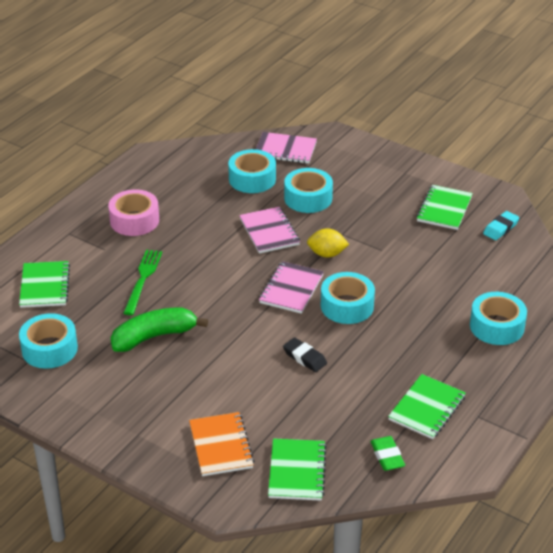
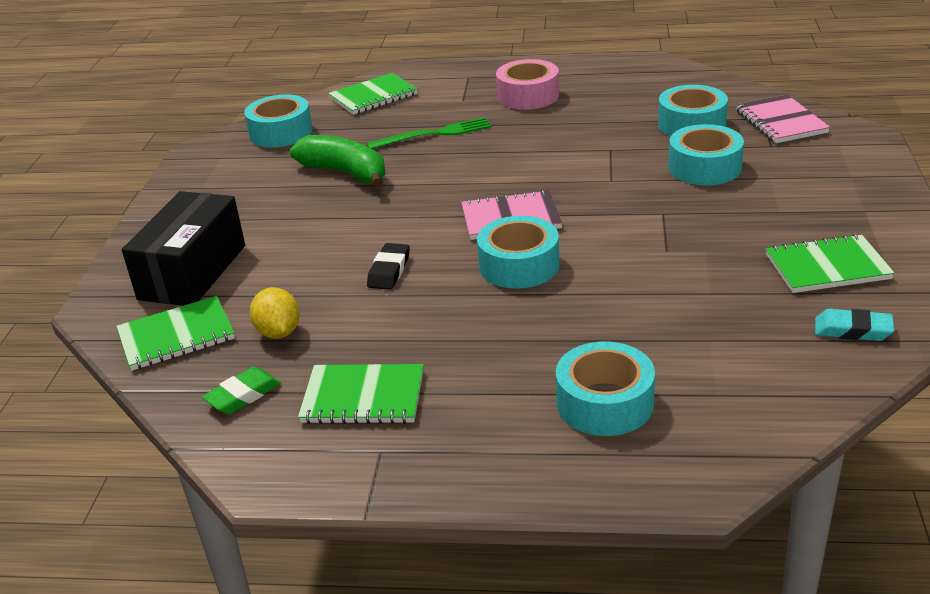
camera: 65 degrees right, 5 degrees down
orange notebook [189,412,254,476] -> black box [122,191,245,306]
pink notebook [239,207,300,254] -> none
yellow lemon [307,228,349,257] -> yellow lemon moved to [249,287,300,339]

